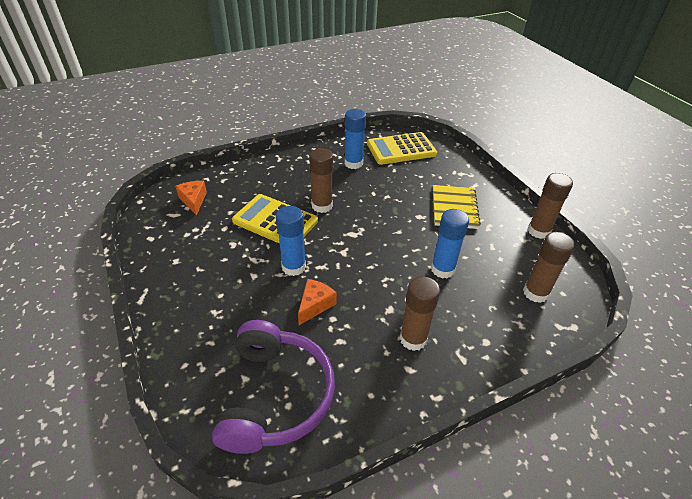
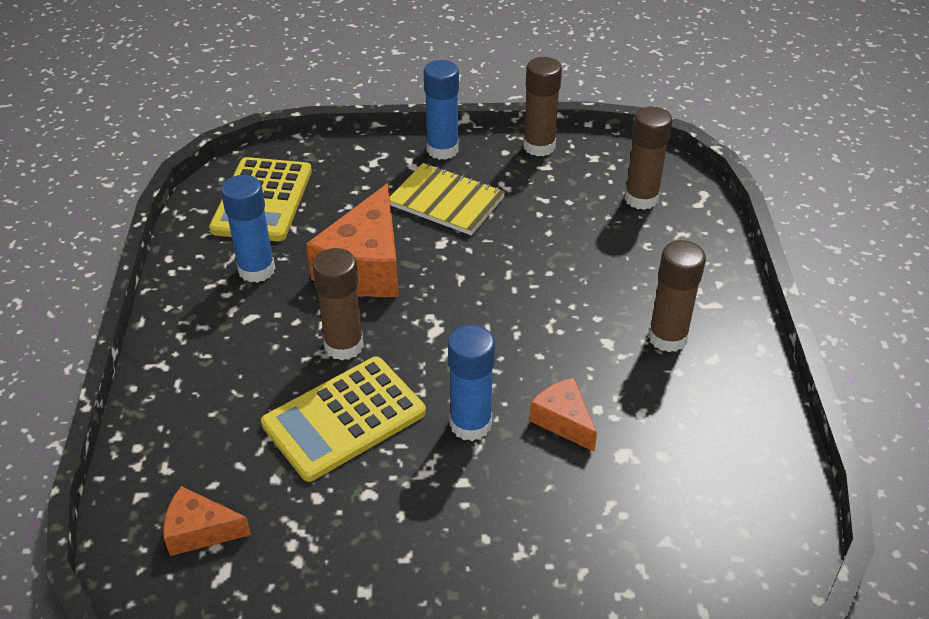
camera: 65 degrees left, 0 degrees up
purple headphones [212,320,335,454] -> none
blue glue stick [431,209,469,279] -> blue glue stick moved to [423,60,459,160]
none -> orange cheese [306,183,399,297]

